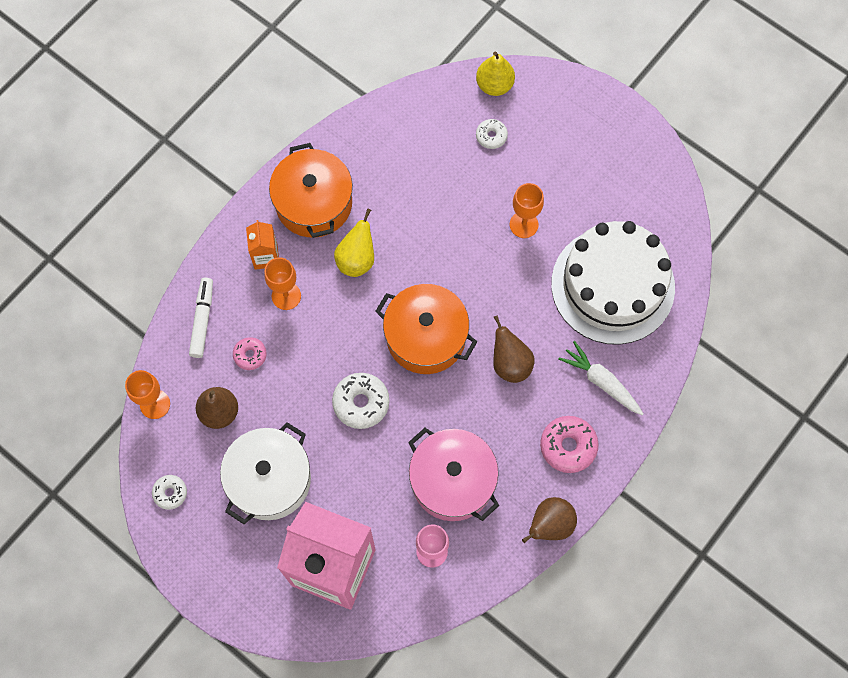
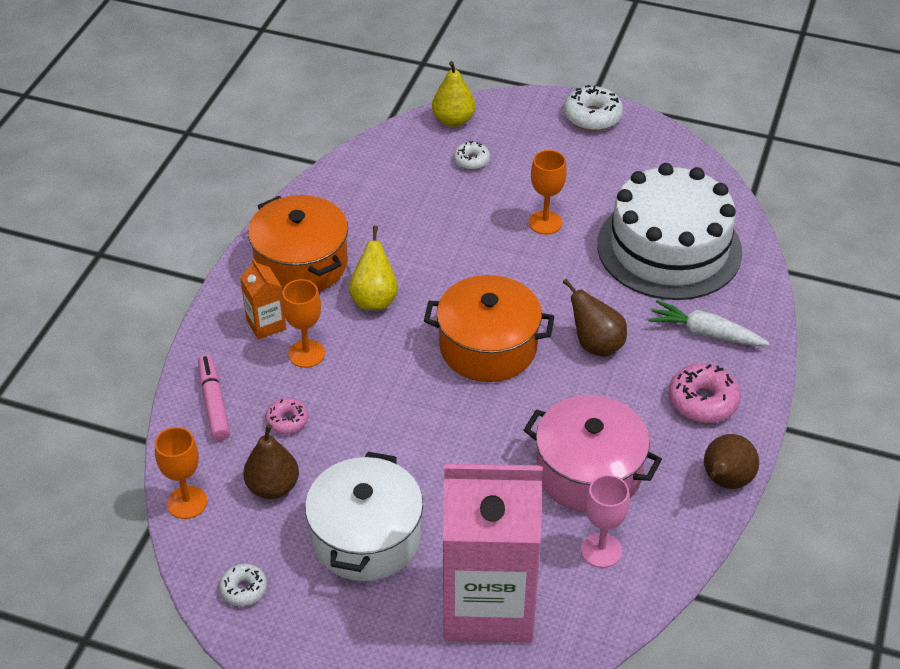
camera: 20 degrees left, 25 degrees down
white marker [189,278,213,358] -> pink marker [198,355,230,441]
white donut [332,373,390,429] -> white donut moved to [564,85,623,131]

